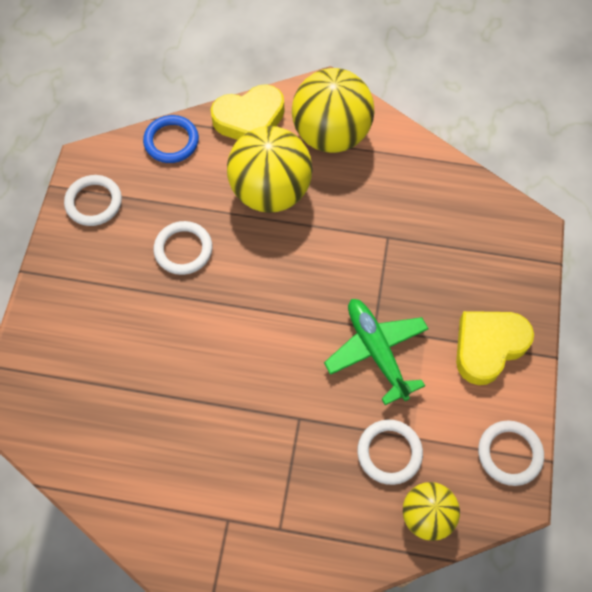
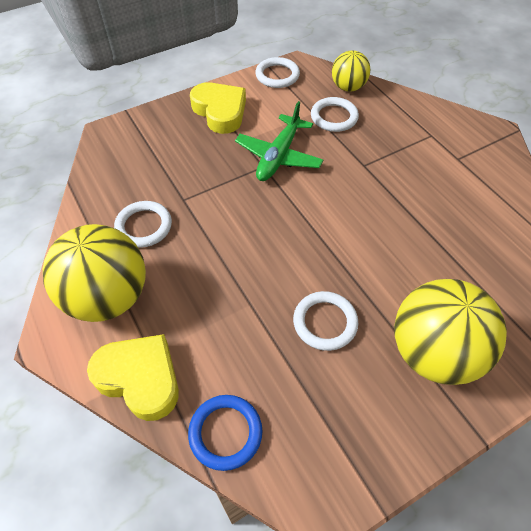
camera: 130 degrees left, 10 degrees down
white ring [64,175,122,226] -> white ring moved to [114,201,172,248]
yellow ball [227,126,313,213] -> yellow ball moved to [394,279,507,385]
yellow heart [456,311,534,385] -> yellow heart turned 135 degrees counterclockwise [190,82,246,134]

